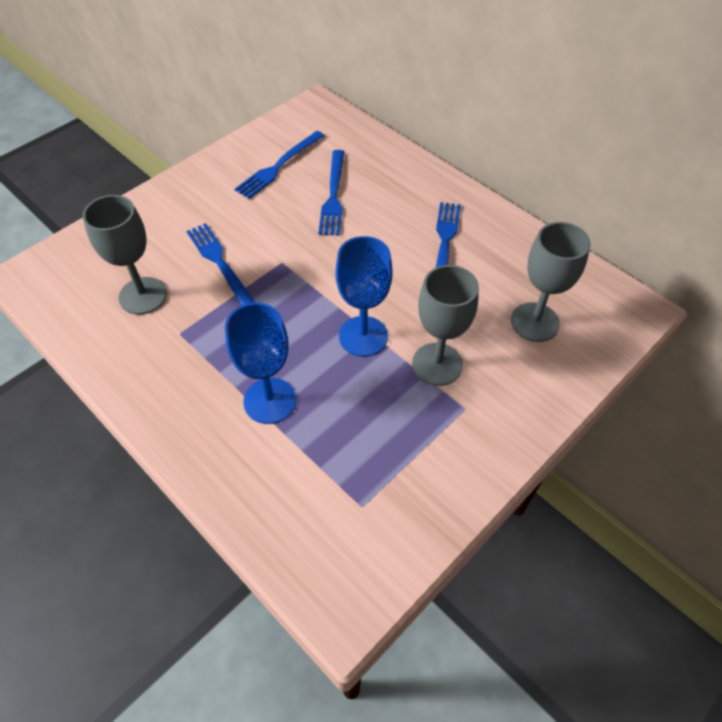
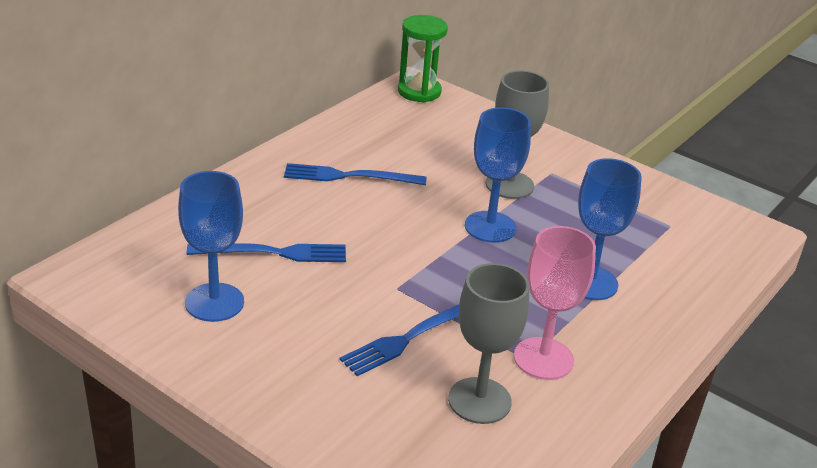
camera: 100 degrees left, 20 degrees down
blue fork [235,131,324,199] -> blue goblet [178,171,244,322]
grey goblet [511,222,591,342] -> none
none -> green hourglass [398,15,448,103]
none -> pink goblet [514,226,596,380]

